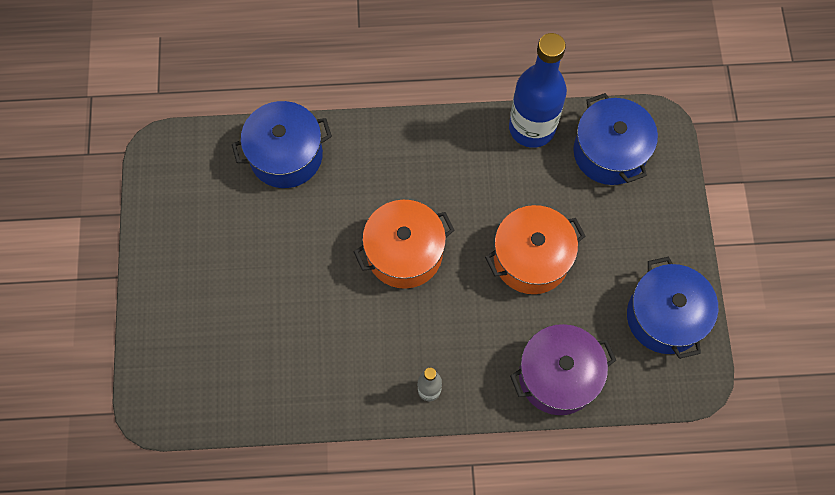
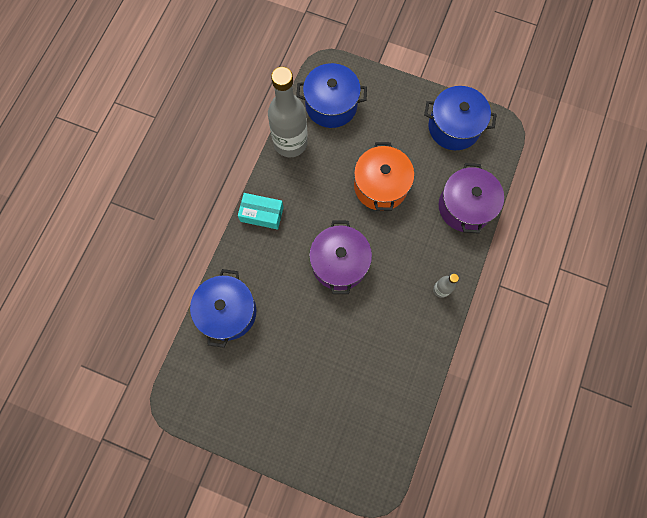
camera: 65 degrees left, 5 degrees up
orange pot [354,200,455,289] -> purple pot [309,221,372,294]
blue bottle [509,33,567,148] -> grey bottle [268,67,308,157]
none -> turquoise box [238,193,284,230]

